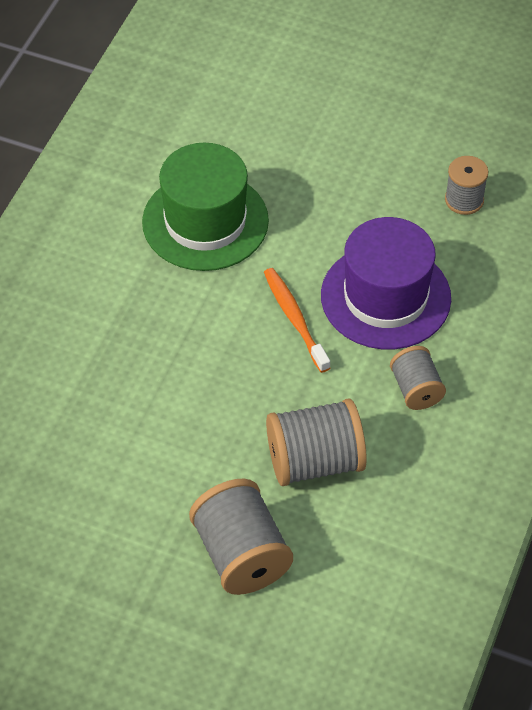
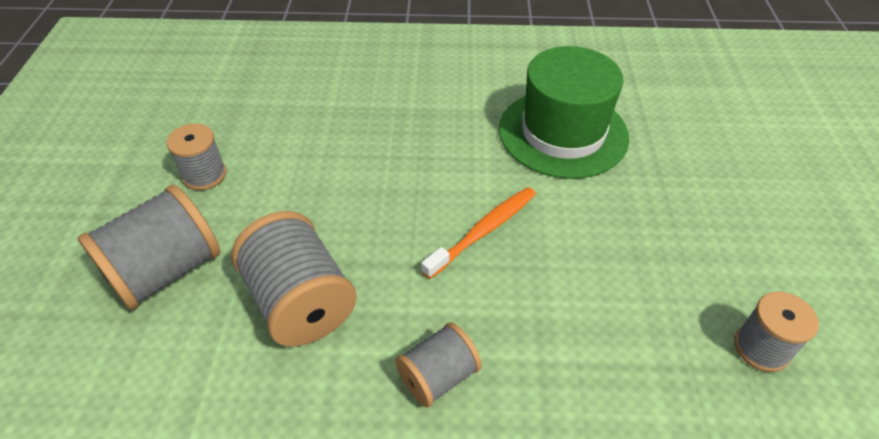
camera: 70 degrees right, 5 degrees down
purple hat [321,217,451,349] -> none
none -> grey spool [166,124,226,190]

